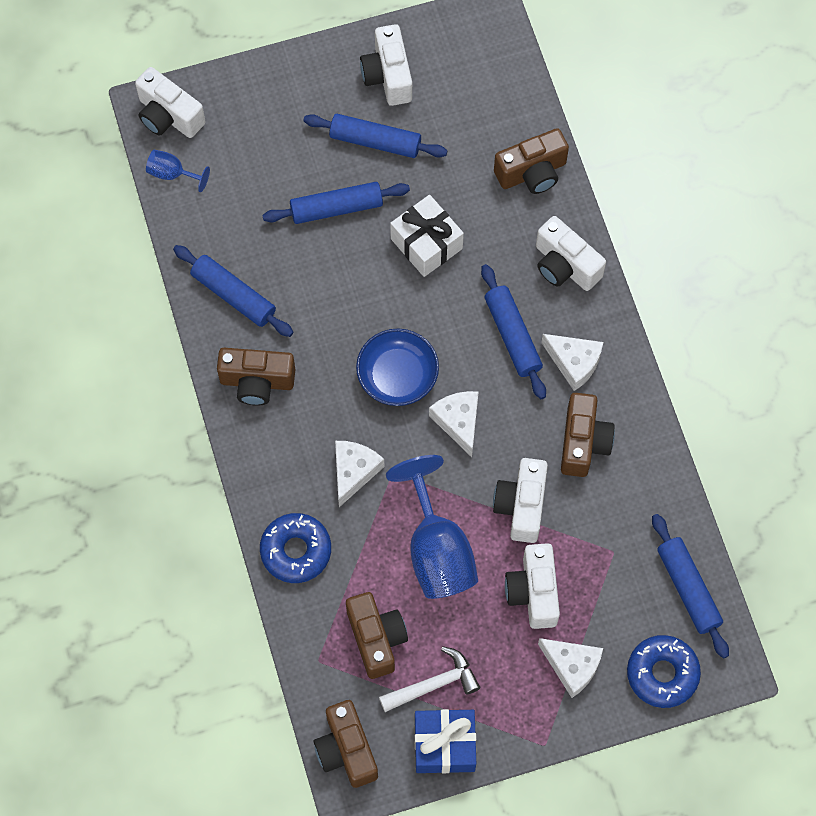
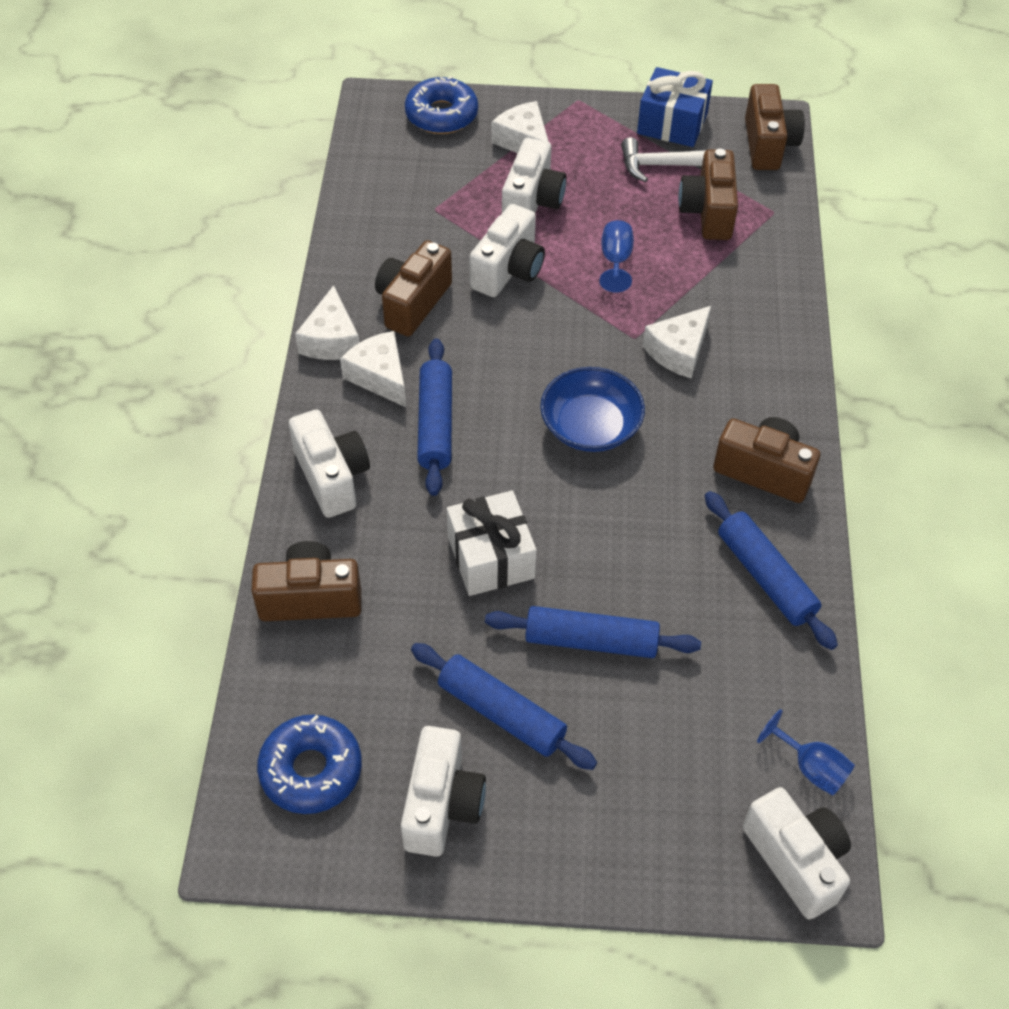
camera: 160 degrees left, 15 degrees down
blue donut [260,513,331,583] -> blue donut moved to [257,715,362,814]
blue goblet [386,455,478,599] -> blue goblet [599,220,634,293], size x0.48
white cheese [429,391,479,457] -> white cheese moved to [295,285,359,360]
blue rolling pin [652,514,729,659] -> none

